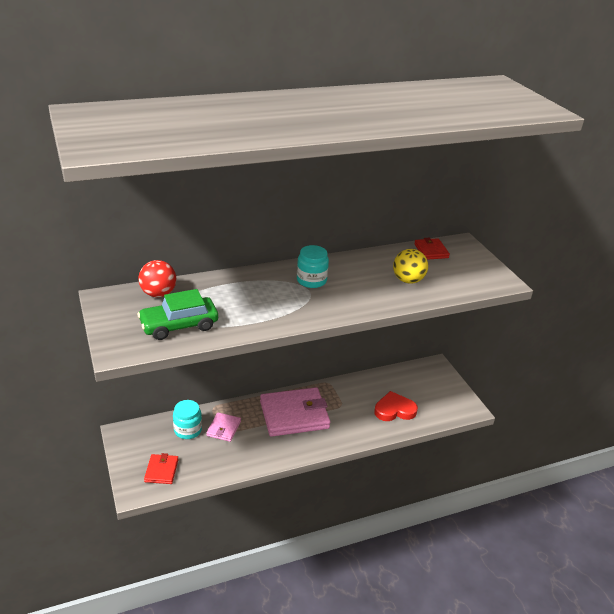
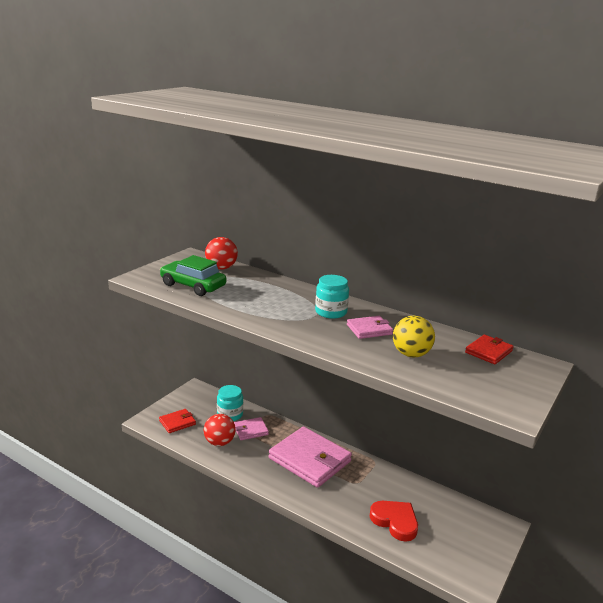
camera: 55 degrees right, 10 degrees down
none -> red ball [203,414,236,446]
none -> pink wallet [347,316,393,339]

